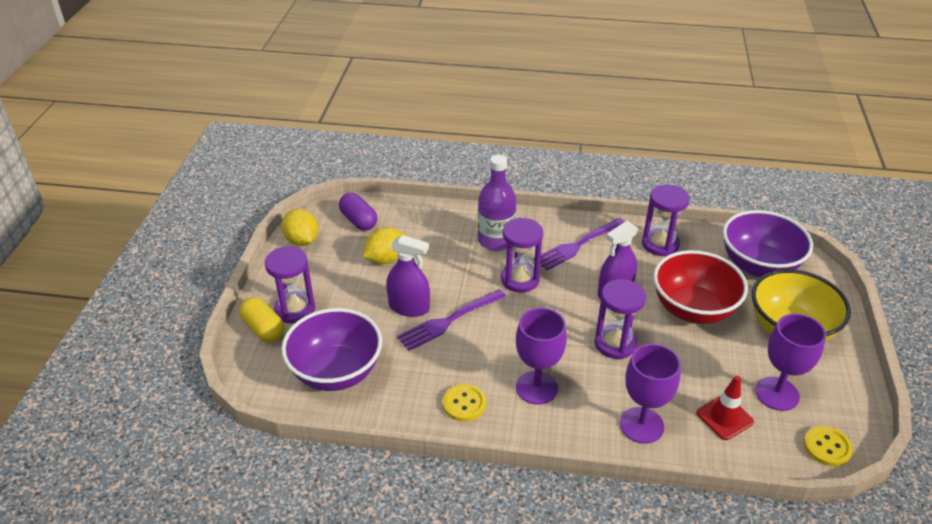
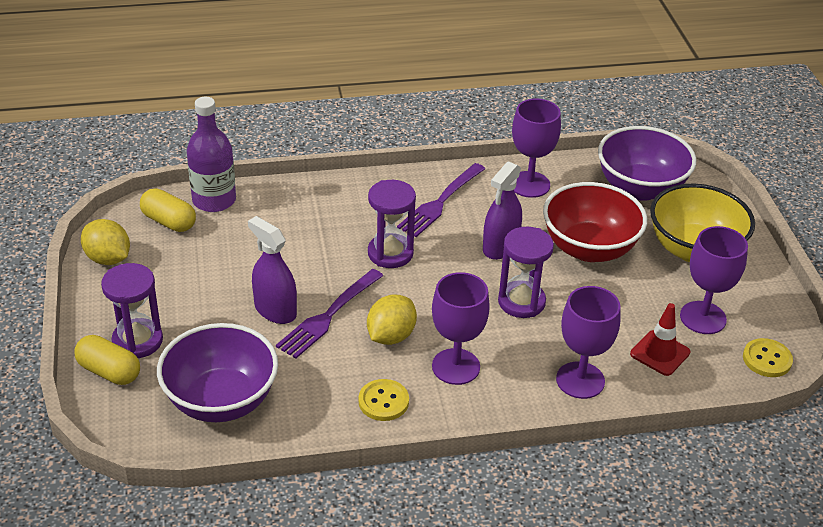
camera: 20 degrees left, 0 degrees up
purple capsule [339,193,377,230] -> yellow capsule [140,188,196,232]
yellow lemon [363,227,407,264] -> yellow lemon moved to [367,294,417,345]
purple spray bottle [386,235,430,317] -> purple spray bottle turned 135 degrees counterclockwise [248,216,297,324]
purple bottle [478,155,516,251] -> purple bottle moved to [187,97,236,212]
purple hourglass [642,184,690,256] -> purple goblet [512,99,561,198]

